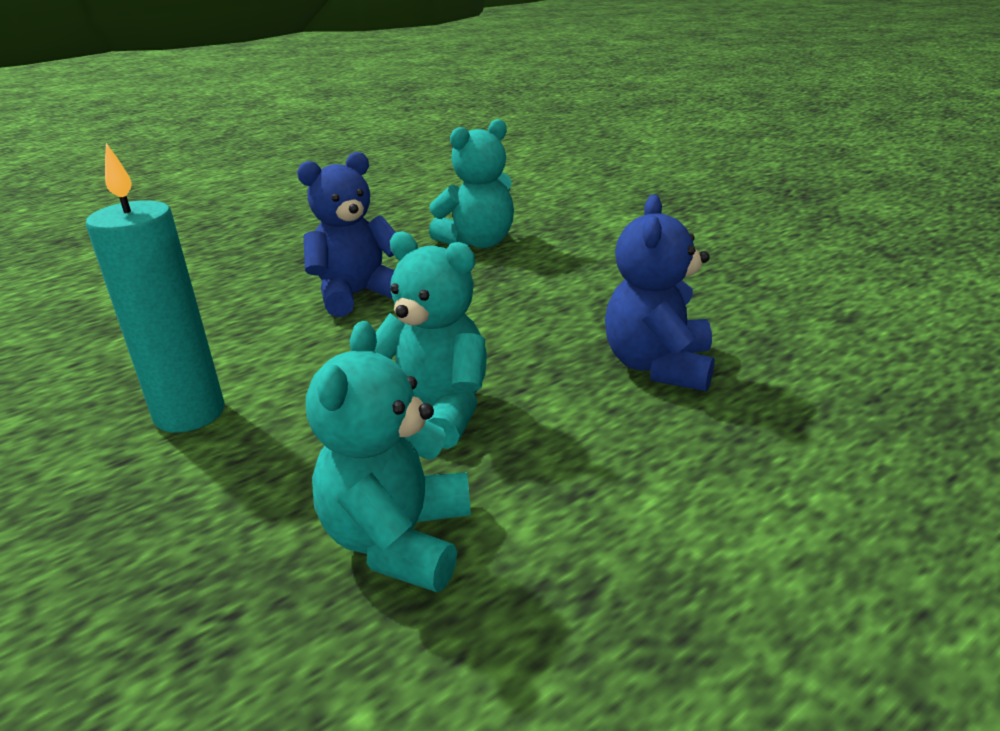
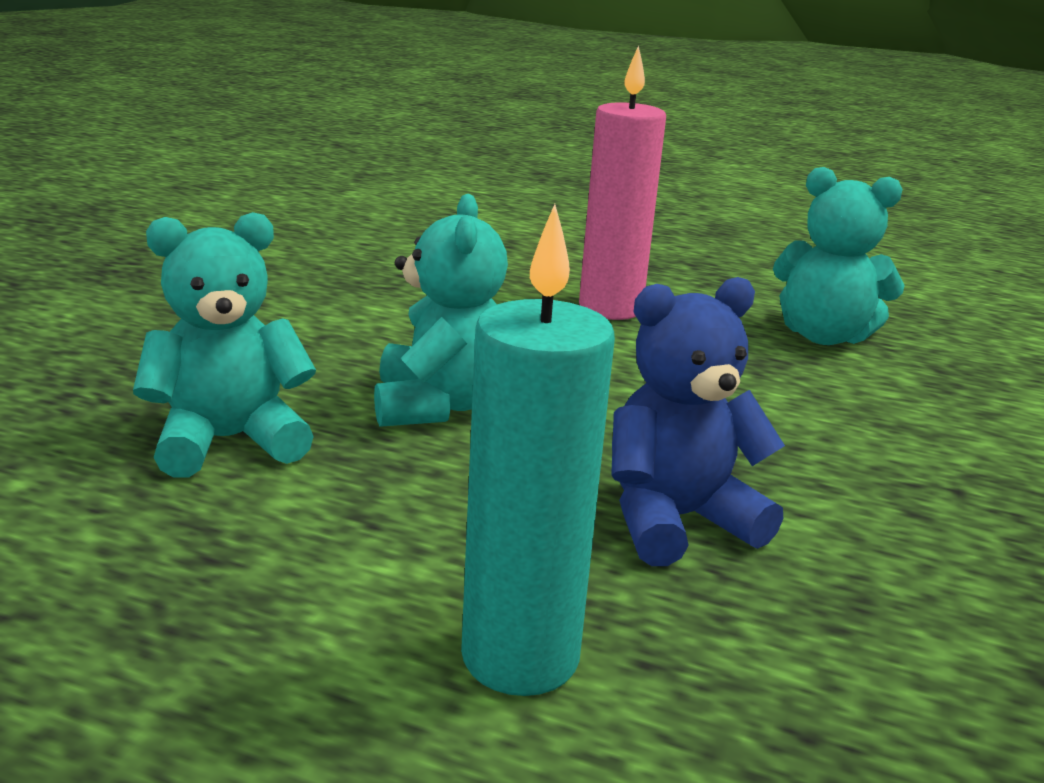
camera: 55 degrees right, 5 degrees down
turquoise candle [86,143,225,433] -> turquoise candle moved to [461,204,615,696]
blue teddy bear [297,152,396,317] -> pink candle [579,45,666,320]

